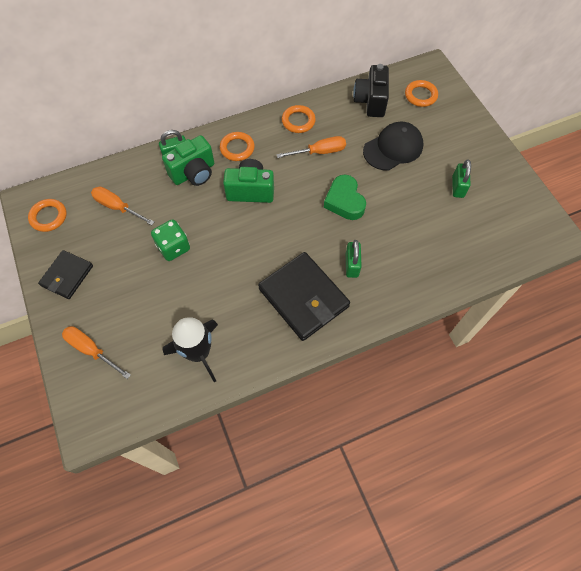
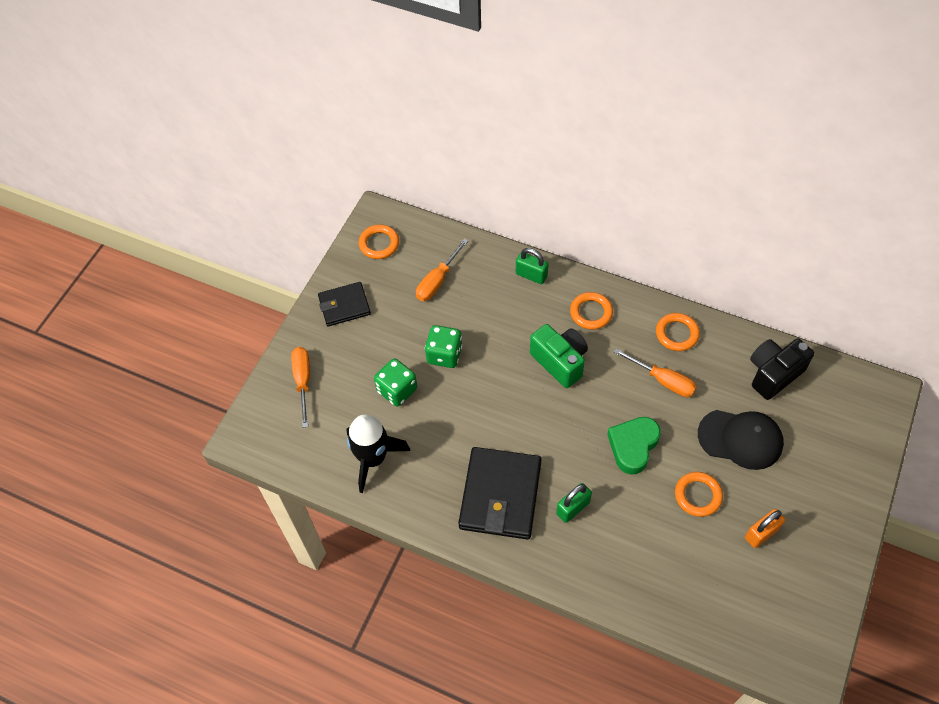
camera: 50 degrees right, 5 degrees down
orange screwdriver [91,187,154,225] -> orange screwdriver turned 135 degrees counterclockwise [416,239,468,301]
green camera [162,135,214,186] -> none
orange ring [405,80,438,107] -> orange ring moved to [675,472,723,517]
green padlock [452,159,471,198] -> orange padlock [745,509,785,548]
none -> green dice [374,359,417,407]

